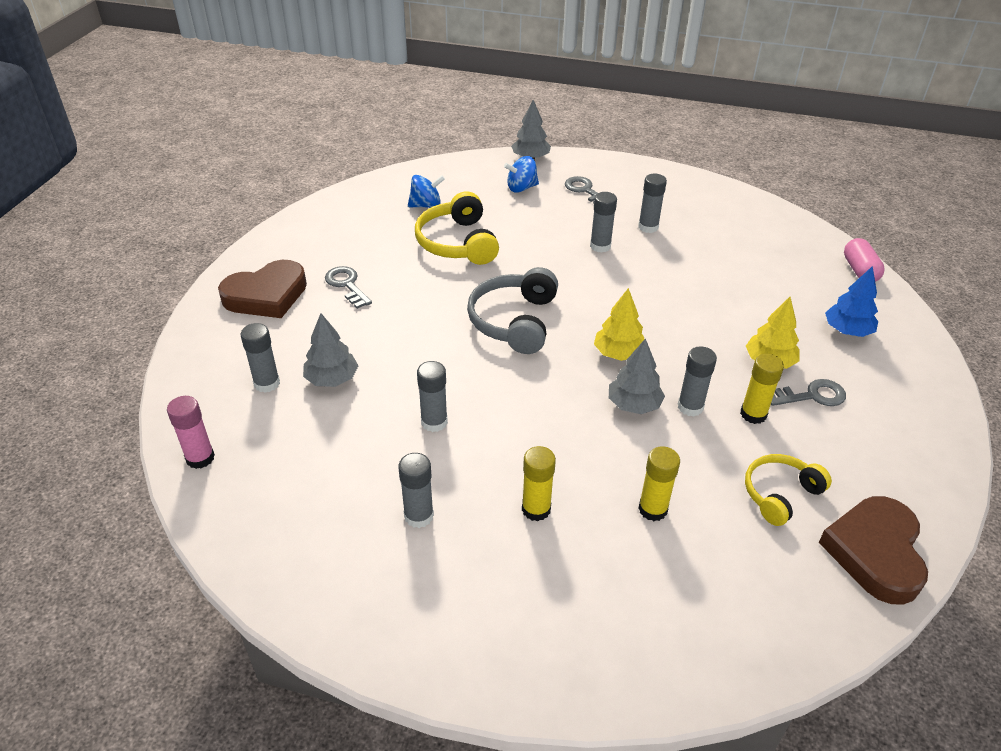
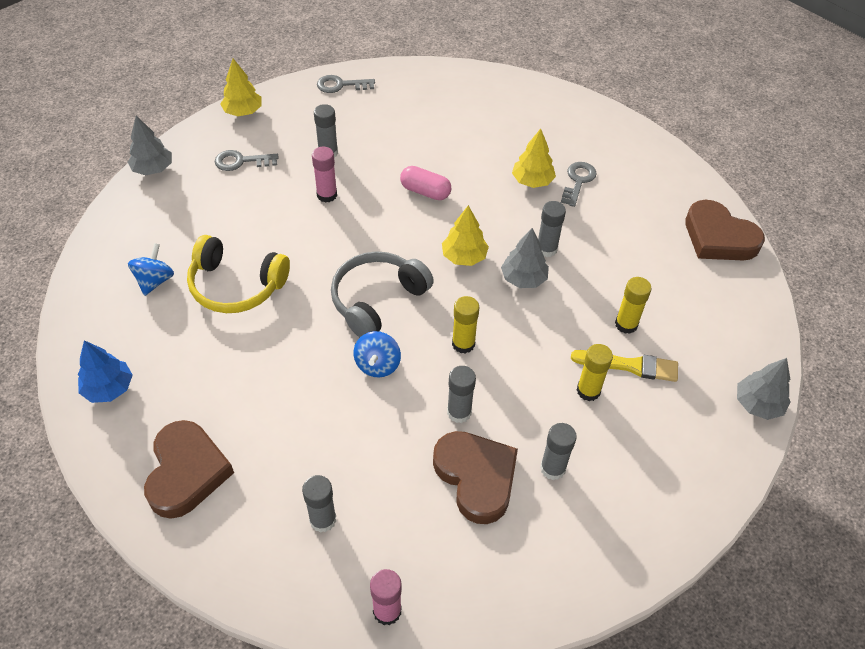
camera: 60 degrees left, 10 degrees up
grey tree [303,313,359,387] -> grey tree moved to [737,358,791,420]
grey key [325,266,372,309] -> grey key moved to [317,75,375,93]
grey headphones [467,267,558,354] -> grey headphones turned 90 degrees clockwise [331,251,434,337]
blue spinning top [504,156,539,193] -> blue spinning top moved to [354,331,401,378]
grey glue stick [590,192,617,253] -> pink glue stick [312,147,337,203]
yellow glue stick [740,354,784,424] -> yellow glue stick moved to [452,296,479,354]
yellow headphones [745,454,832,526] -> none
blue tree [825,266,878,337] -> blue tree moved to [78,340,133,403]
pink capsule [844,238,885,282] -> pink capsule moved to [400,166,451,200]
none -> yellow tree [220,59,262,116]
none -> brown heart [433,431,518,524]
none -> yellow brush [571,350,678,382]

